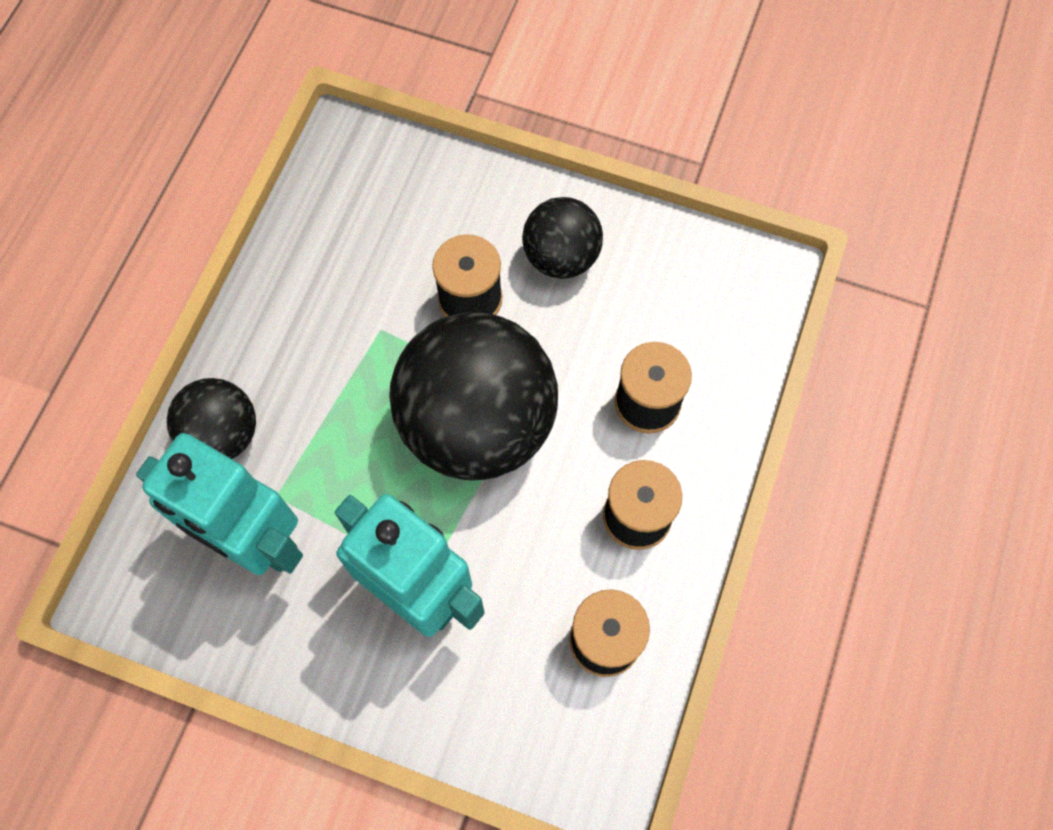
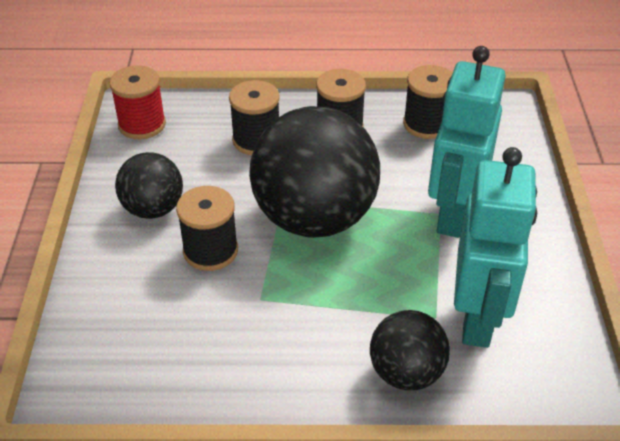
camera: 110 degrees left, 25 degrees down
none -> red spool [110,65,166,139]

